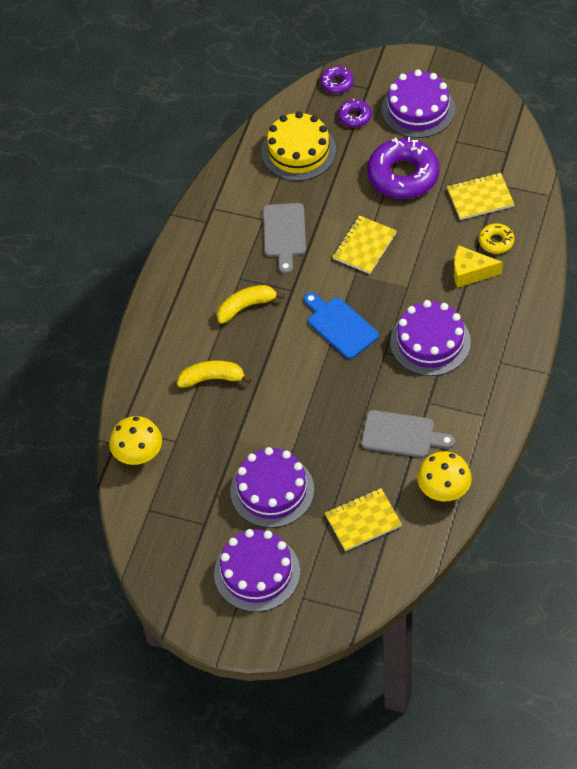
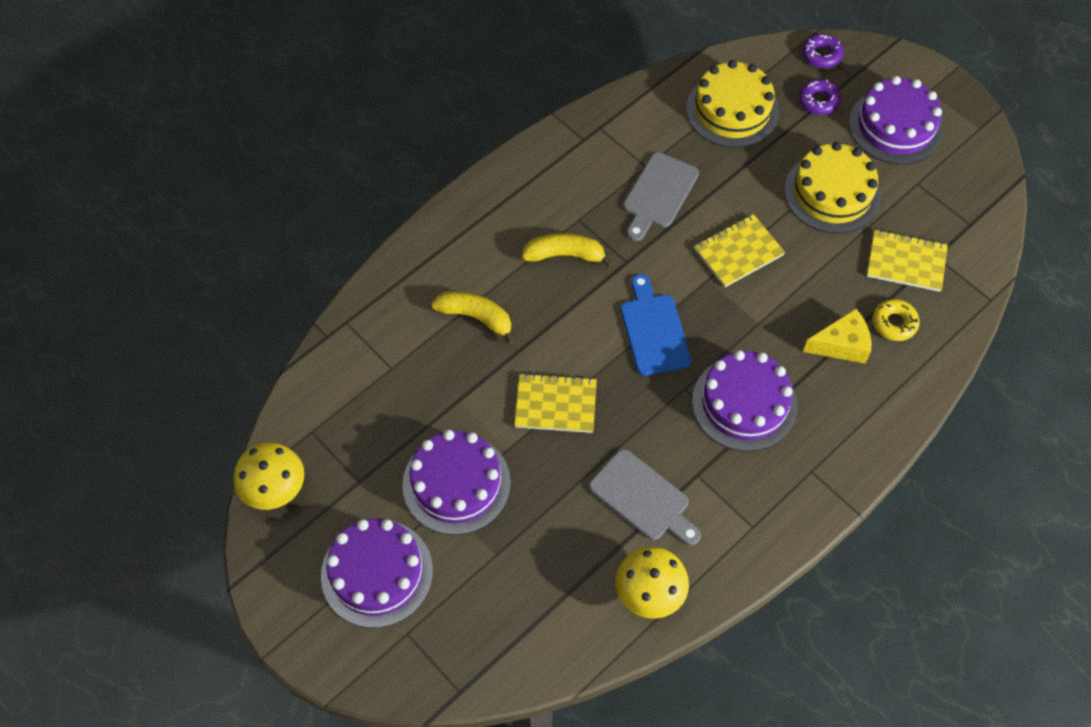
camera: 25 degrees right, 5 degrees up
yellow mushroom [109,416,162,465] -> yellow mushroom moved to [234,442,304,510]
yellow notebook [325,488,402,551] -> yellow notebook moved to [514,373,597,433]
purple donut [367,137,440,199] -> yellow cake [785,142,881,234]
yellow cheese [454,246,503,288] -> yellow cheese turned 135 degrees clockwise [803,309,871,363]

